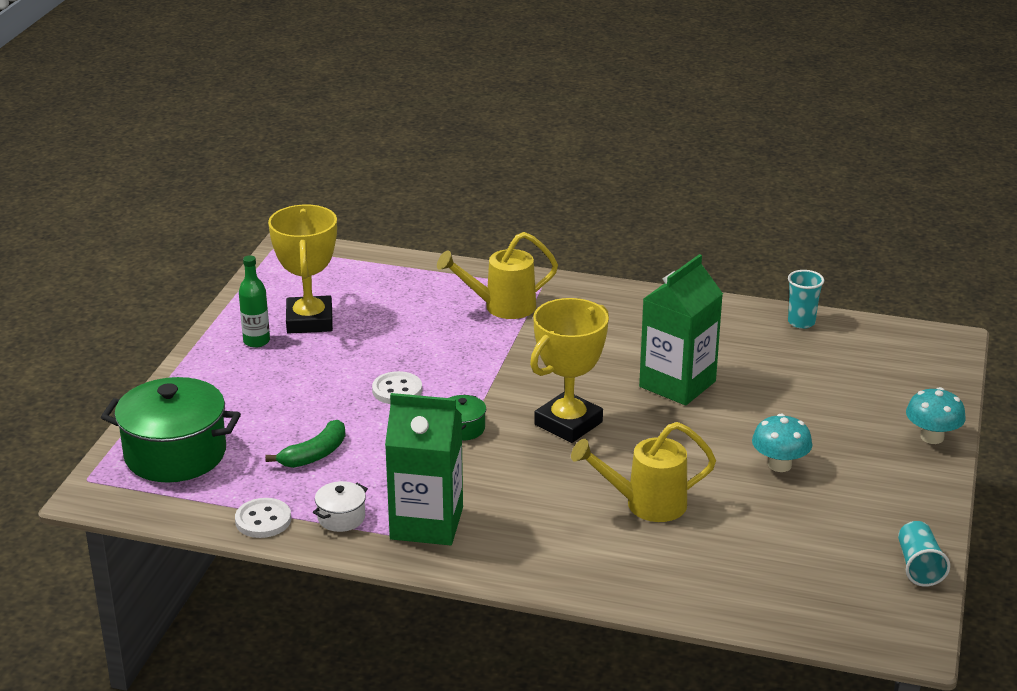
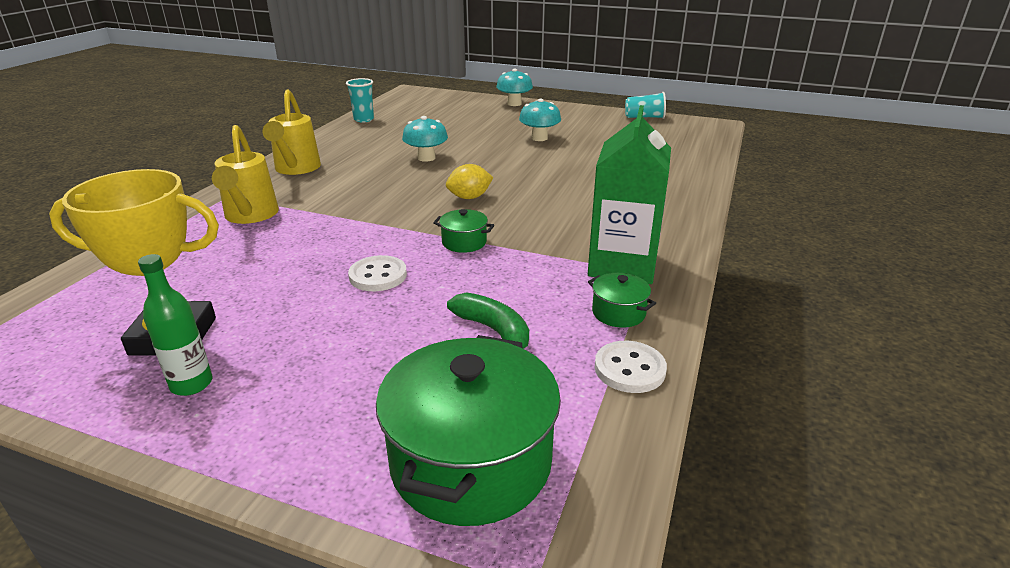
camera: 85 degrees left, 0 degrees up
white pot [313,481,368,532] -> green pot [588,273,656,328]
yellow trophy [530,298,609,443] -> yellow lemon [446,164,493,199]
yellow watering can [571,422,716,522] -> yellow watering can moved to [262,89,321,175]
green carton [639,254,723,406] -> turquoise mushroom [402,116,448,162]

